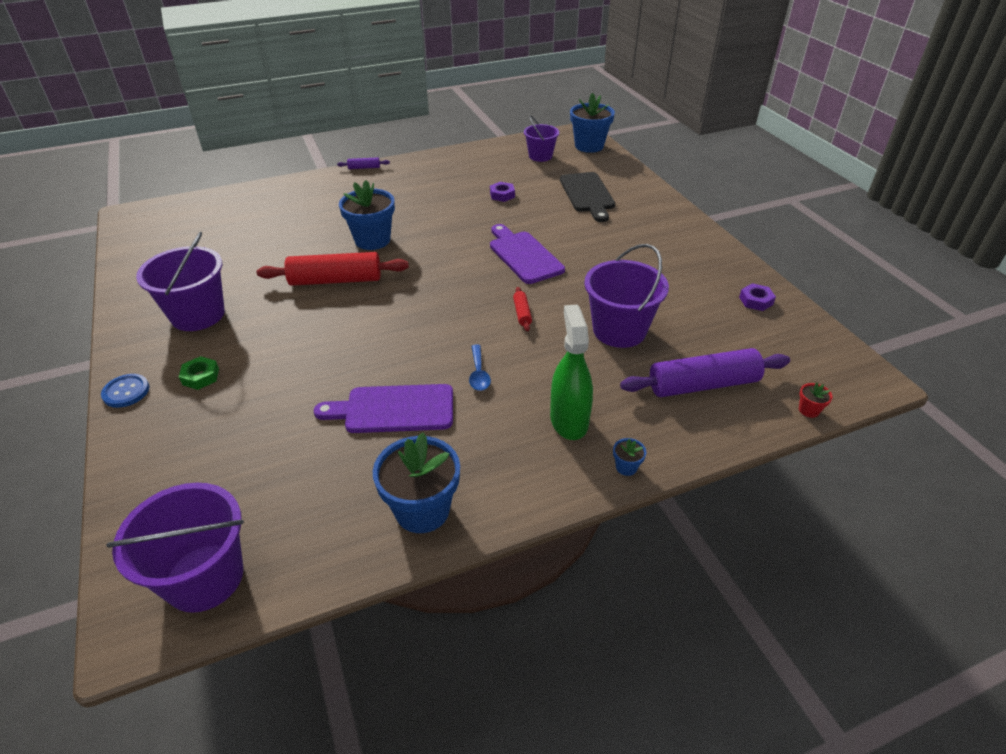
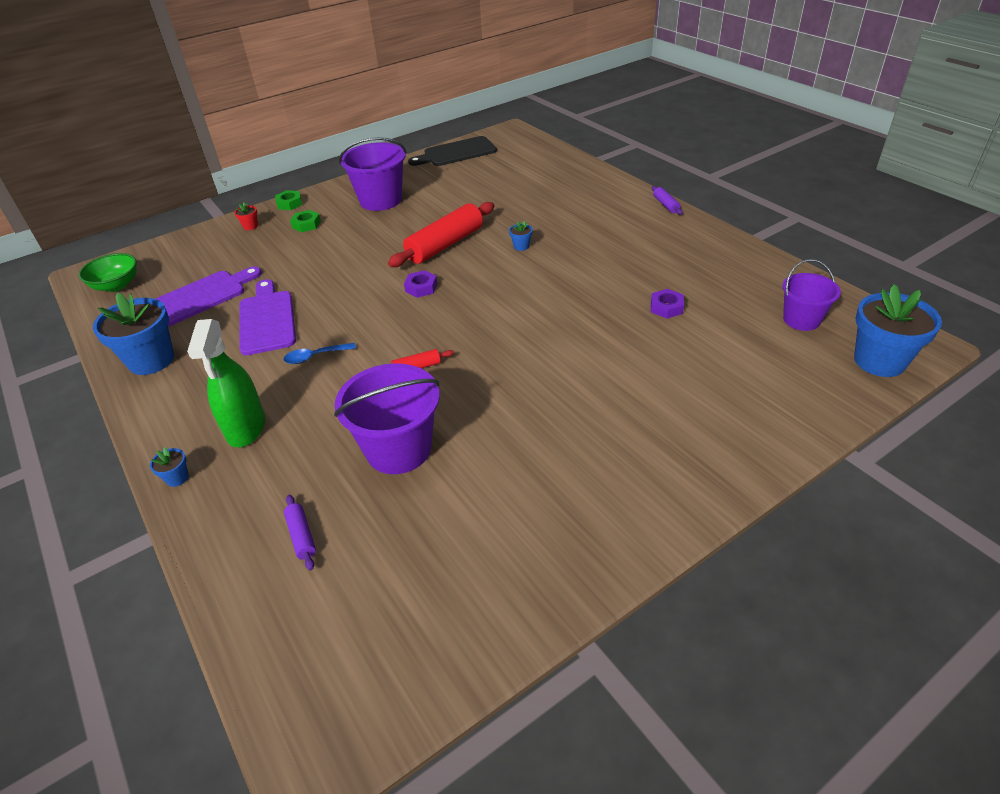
camera: 80 degrees right, 0 degrees up
blue button [101,374,149,408] -> green nut [275,190,302,210]
purple bucket [106,483,244,613] -> green bowl [79,253,137,292]
red rolling pin [257,252,409,286] -> red rolling pin turned 60 degrees clockwise [388,202,495,267]
blue flower pot [339,180,395,250] -> blue flower pot [509,221,533,251], size x0.42
purple cutting board [490,224,565,284] -> purple cutting board moved to [155,266,262,327]
green spray bottle [550,305,593,440] -> green spray bottle turned 105 degrees clockwise [187,319,265,447]
black cutting board [560,172,615,222] -> black cutting board moved to [408,136,497,166]
purple rolling pin [620,348,790,397] -> purple rolling pin [284,495,316,570], size x0.44
purple nut [739,283,776,311] -> purple nut moved to [404,270,437,298]
red flower pot [799,383,833,418] -> red flower pot moved to [234,203,258,230]

